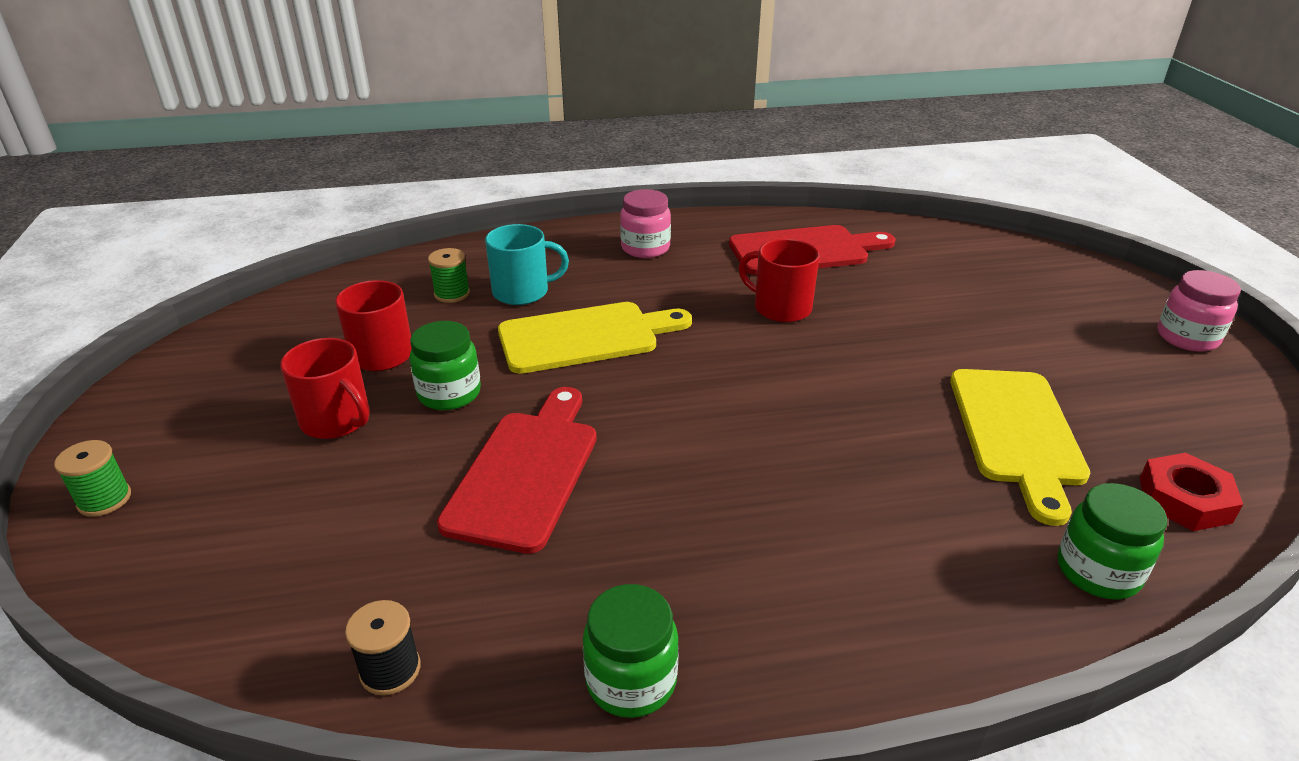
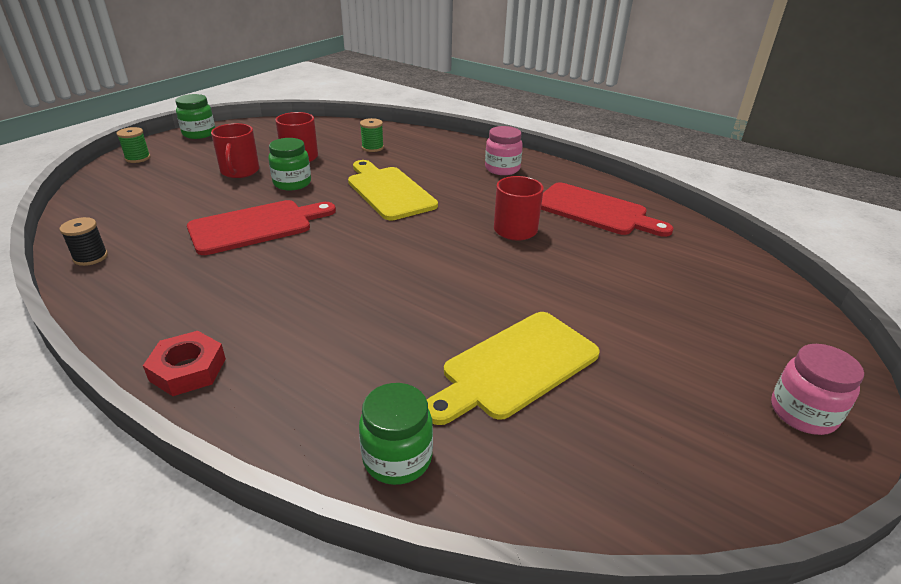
camera: 45 degrees right, 0 degrees up
turquoise mug [485,224,569,305] -> none
yellow cutting board [498,302,692,374] -> yellow cutting board turned 150 degrees counterclockwise [348,160,438,220]
green jar [583,584,679,718] -> green jar moved to [175,94,215,139]
red nut [1140,453,1243,531] -> red nut moved to [143,331,226,396]

